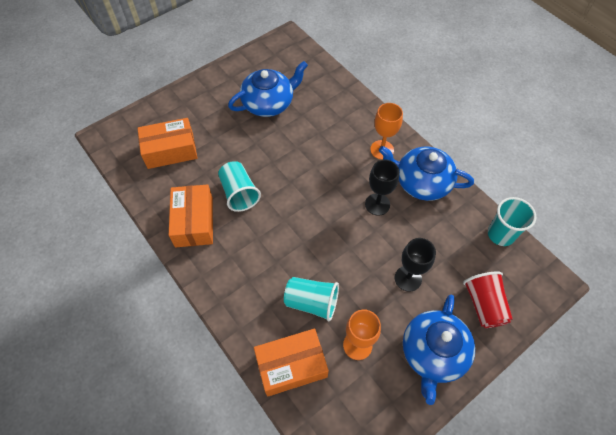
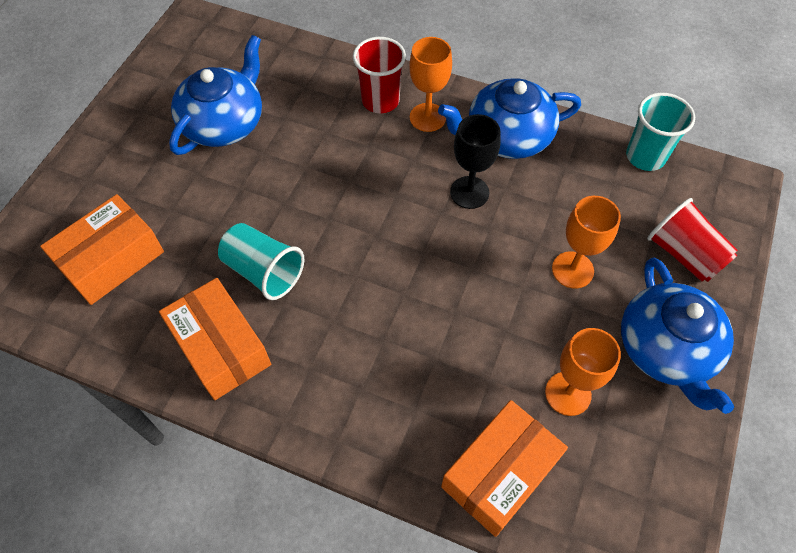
camera: 30 degrees left, 0 degrees up
turquoise cup [284,277,339,322] -> none
black goblet [395,238,436,292] -> orange goblet [552,196,621,288]
none -> red cup [353,37,406,113]

